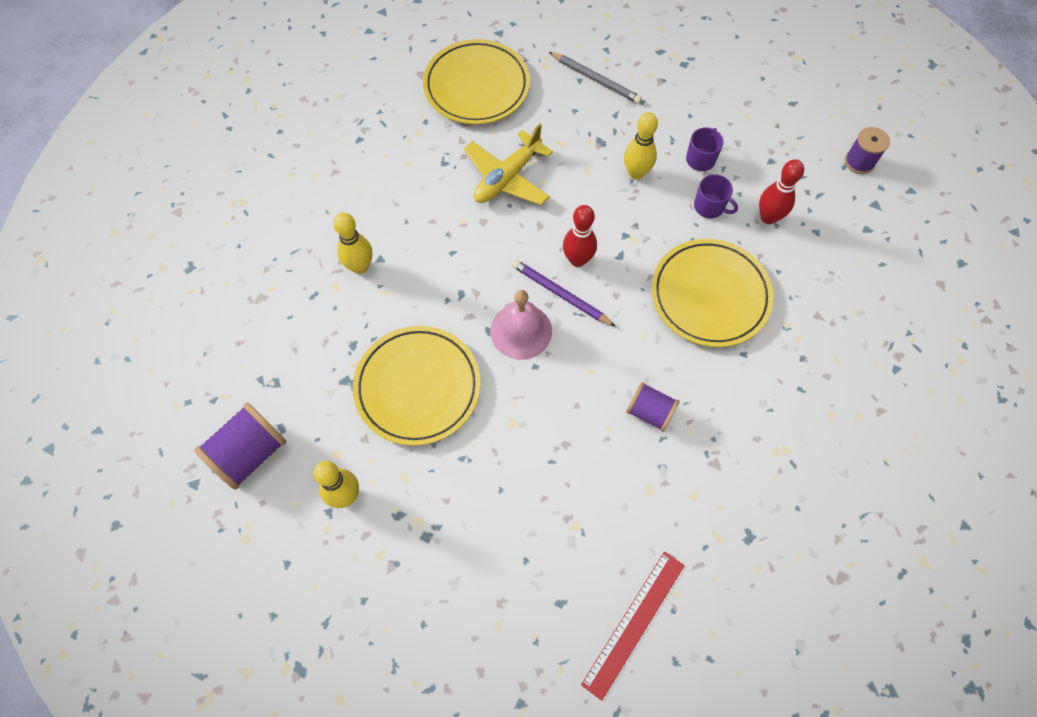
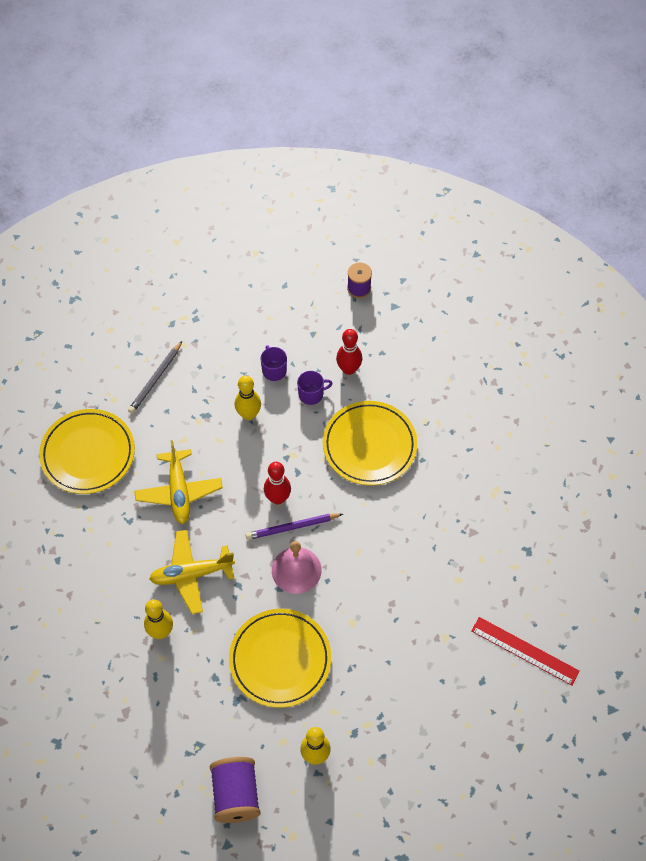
camera: 50 degrees left, 5 degrees down
grey pencil [549,52,642,104] -> grey pencil turned 135 degrees clockwise [128,341,182,414]
red ruler [581,552,685,701] -> red ruler turned 45 degrees counterclockwise [471,617,580,686]
purple spool [626,382,680,432] -> none
none -> yellow plane [149,530,235,614]

